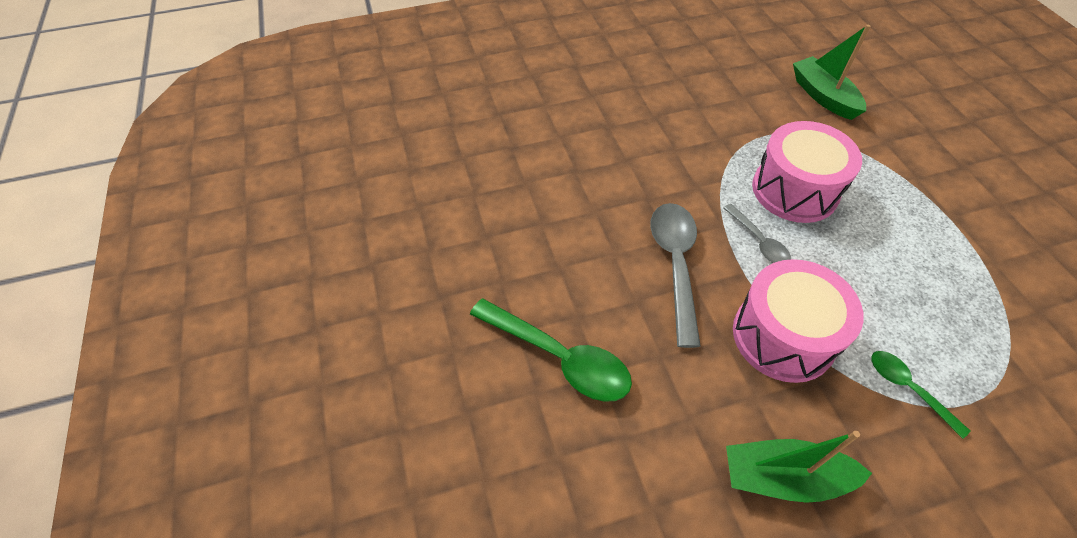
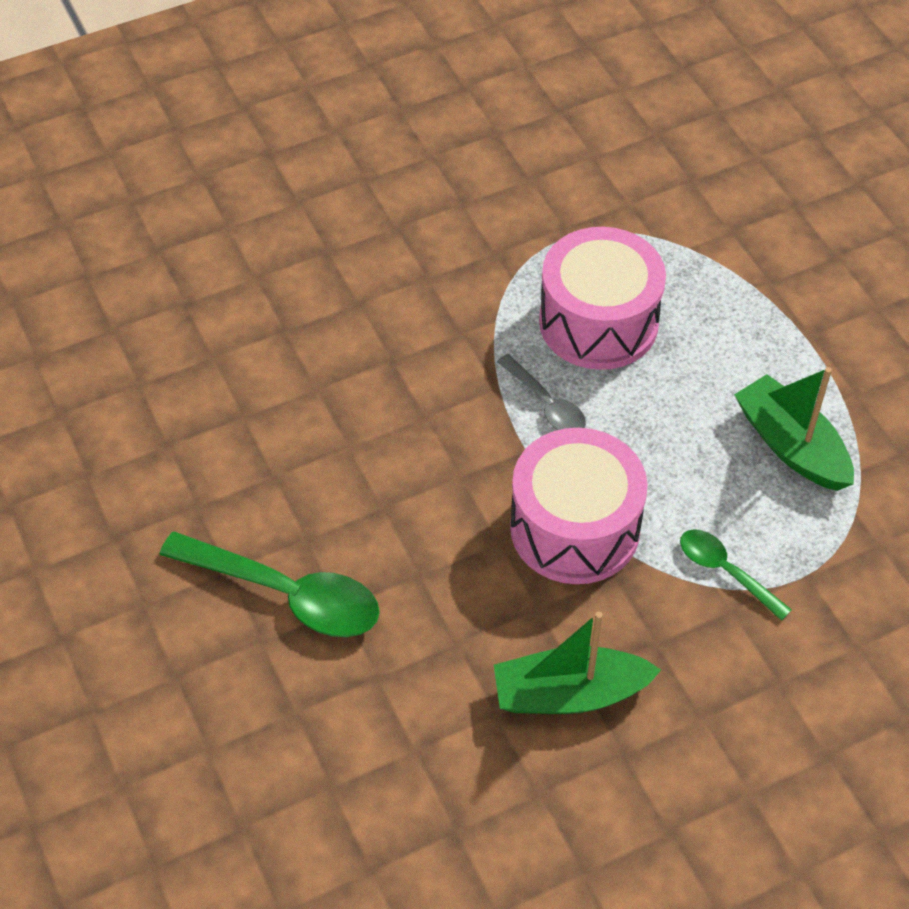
camera: 10 degrees left, 0 degrees up
grey spoon [650,203,701,348] -> none
green boat [793,25,870,120] -> green boat moved to [734,367,854,491]

